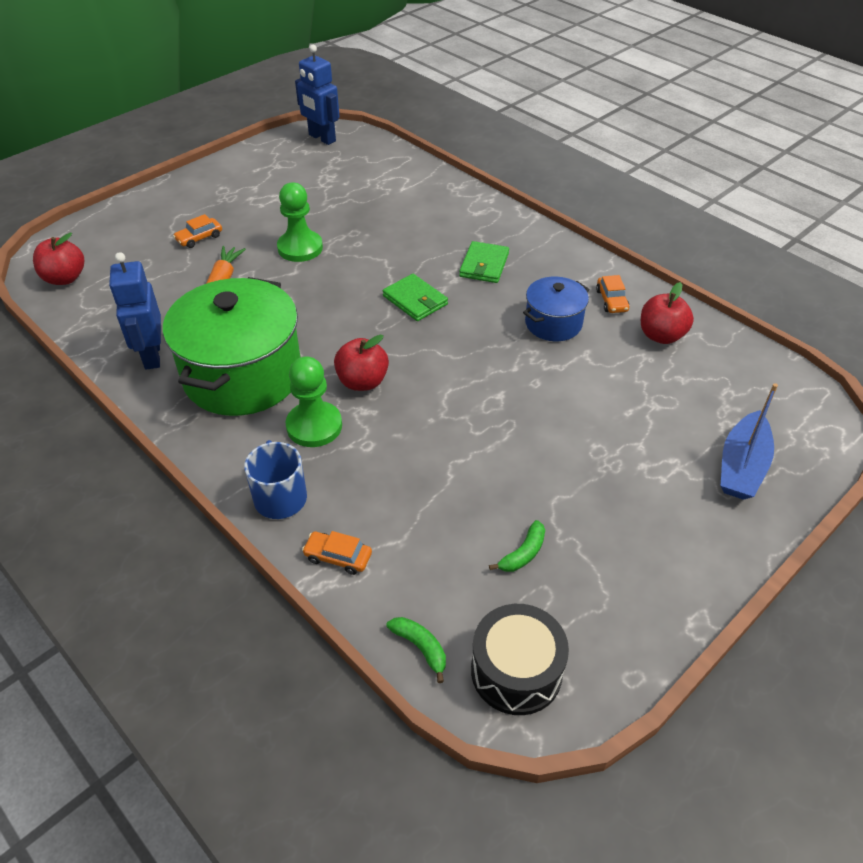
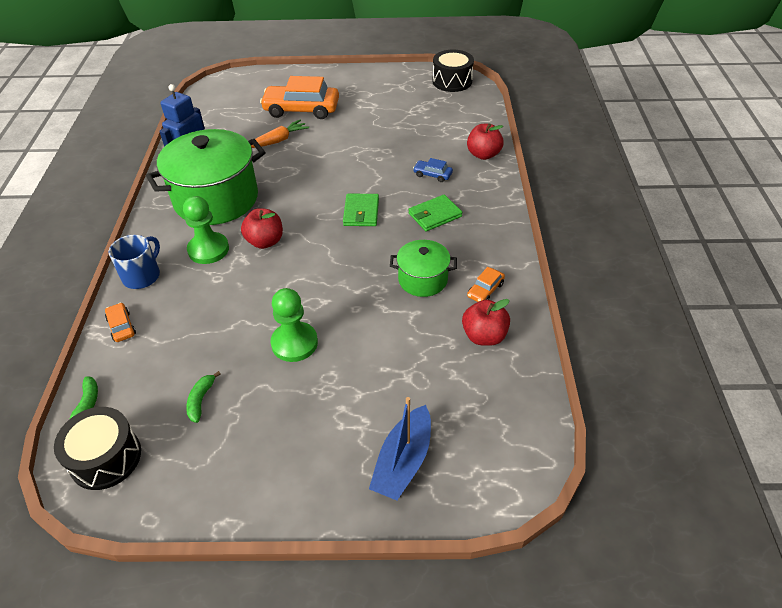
camera: 45 degrees right, 0 degrees up
red apple [33,233,84,285] -> red apple moved to [467,123,504,160]
orange car [173,214,222,248] -> orange car [260,76,339,119], size x2.23
green pawn [277,182,323,262] -> green pawn moved to [271,288,318,362]
blue robot [295,45,339,145] -> black drum [432,50,474,92]
green banana [489,520,545,572] -> green banana turned 105 degrees clockwise [186,371,221,423]
blue pot [523,277,590,341] -> green pot [390,240,457,297]
blue boat [721,383,778,500] -> blue boat turned 45 degrees counterclockwise [369,397,431,500]
none -> blue car [413,158,453,182]

